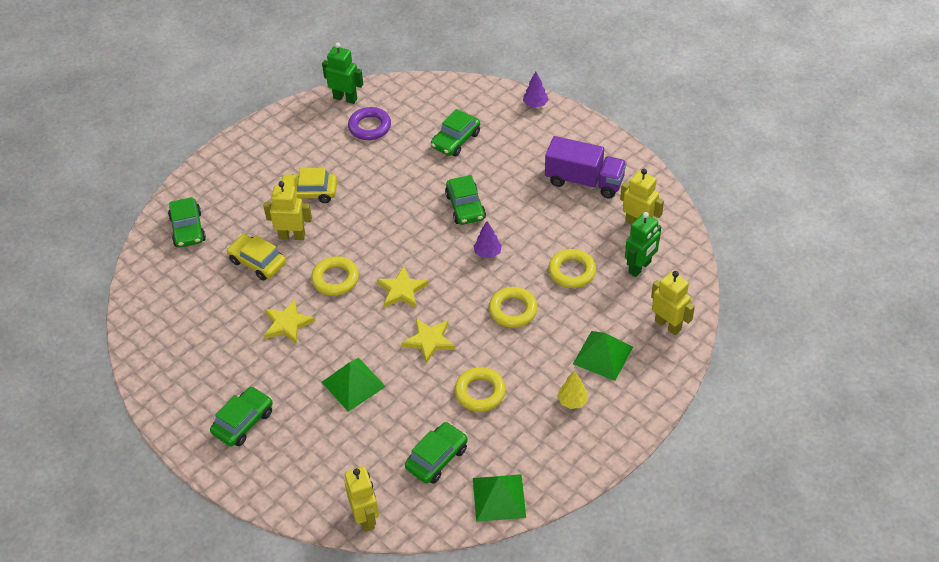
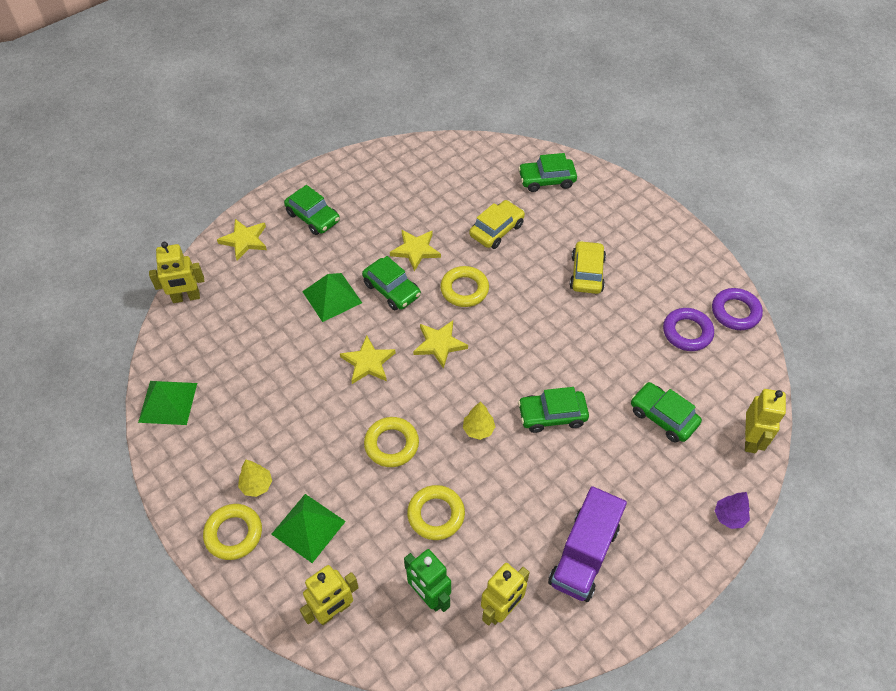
camera: 95 degrees right, 5 degrees up
yellow robot [263,181,312,240] -> yellow robot moved to [745,389,786,453]
green robot [322,42,363,104] -> purple ring [712,288,763,330]
green car [405,422,468,484] -> green car moved to [362,256,421,310]
yellow ring [454,367,506,412] -> yellow ring moved to [203,504,262,560]
purple tree [474,221,502,258] -> yellow tree [463,401,495,440]
none -> yellow star [217,219,267,260]

